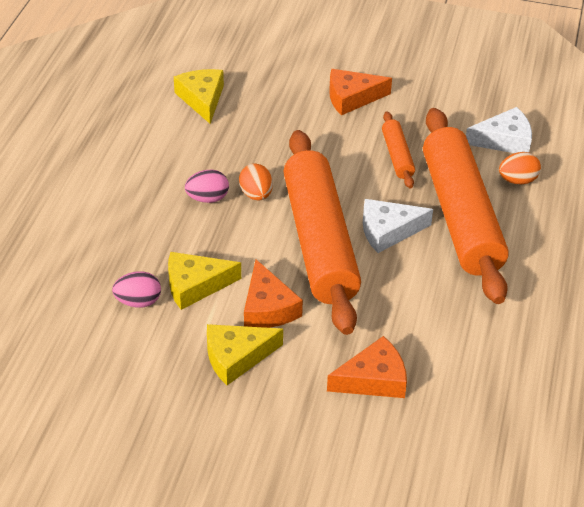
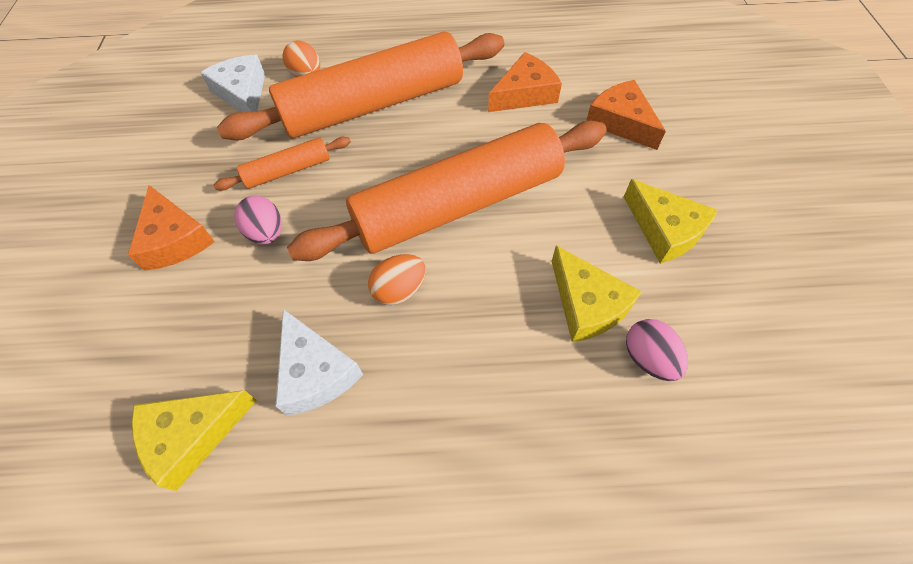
camera: 105 degrees left, 15 degrees up
pink egg [185,169,229,203] -> pink egg moved to [234,196,282,245]
orange cheese [244,260,303,328] -> orange cheese moved to [488,52,562,112]
white cheese [363,199,433,253] -> white cheese moved to [276,309,363,416]

